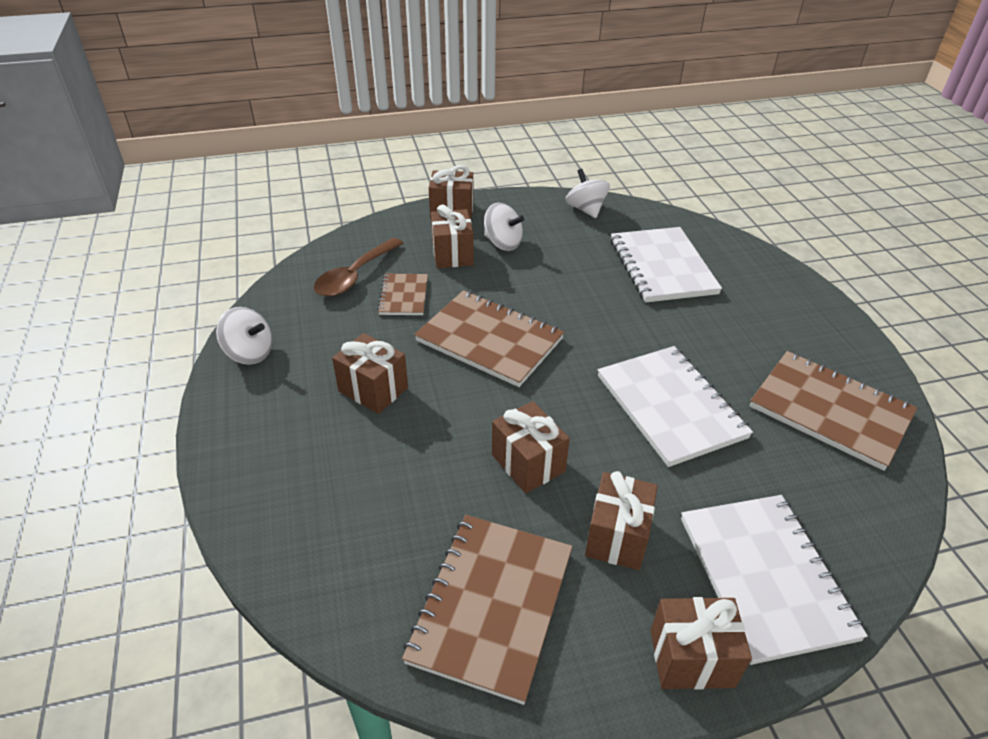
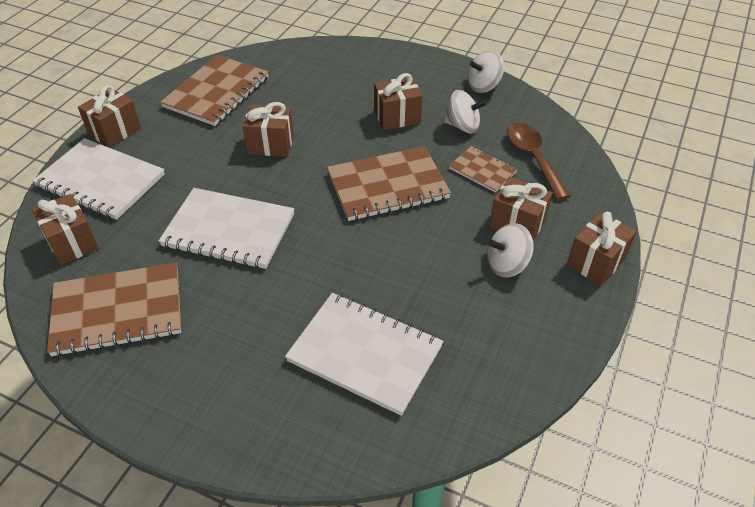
camera: 130 degrees right, 5 degrees up
brown notebook [402,515,573,705] -> brown notebook turned 60 degrees clockwise [160,55,269,126]
white spinning top [565,169,610,218] -> white spinning top moved to [444,90,487,133]
brown gift [585,471,658,570] -> brown gift moved to [32,194,99,265]

